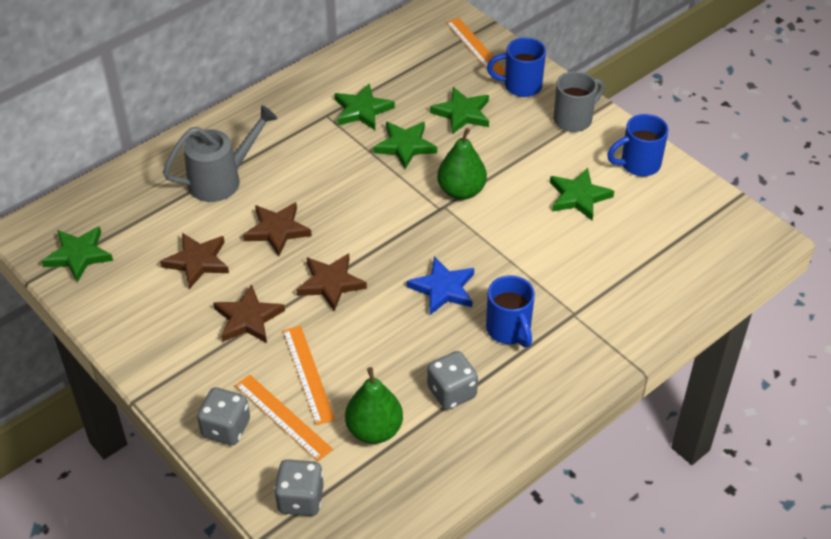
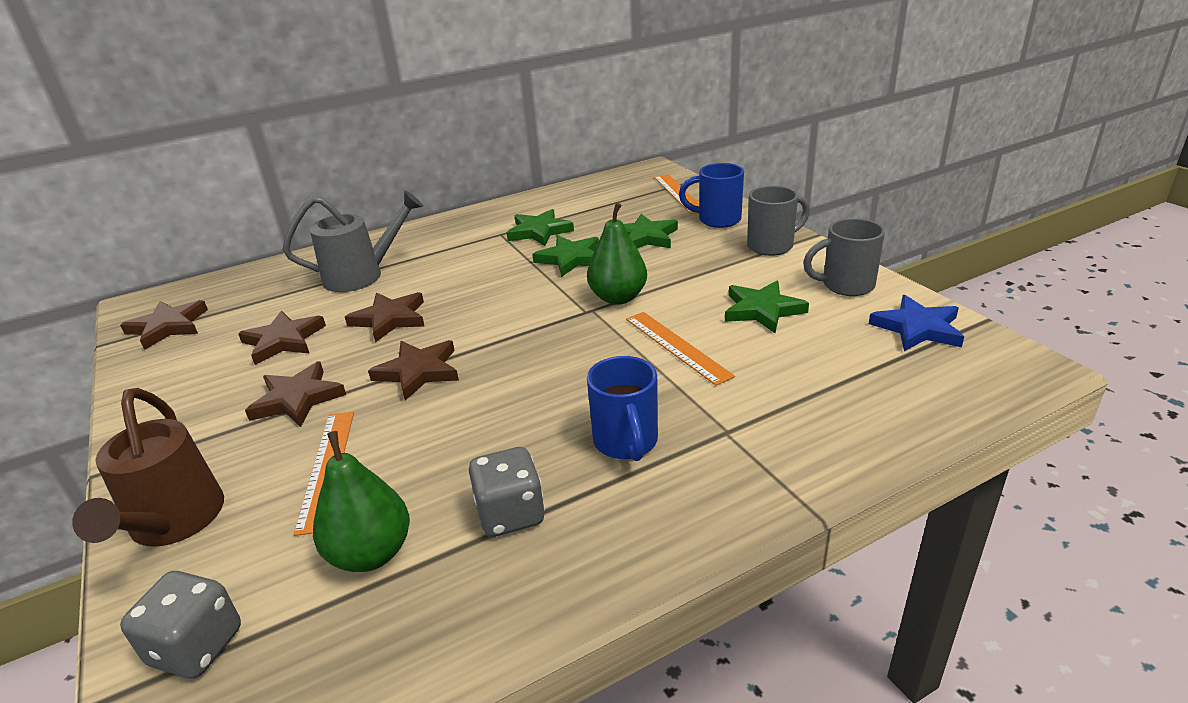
camera: 15 degrees right, 15 degrees down
green star [42,226,113,282] -> brown star [120,300,208,350]
grey dice [197,387,250,445] -> brown watering can [72,388,224,547]
orange ruler [235,375,333,461] -> orange ruler moved to [626,312,735,386]
blue star [407,256,474,315] -> blue star moved to [869,295,964,351]
blue mug [607,114,669,176] -> grey mug [803,218,885,296]

